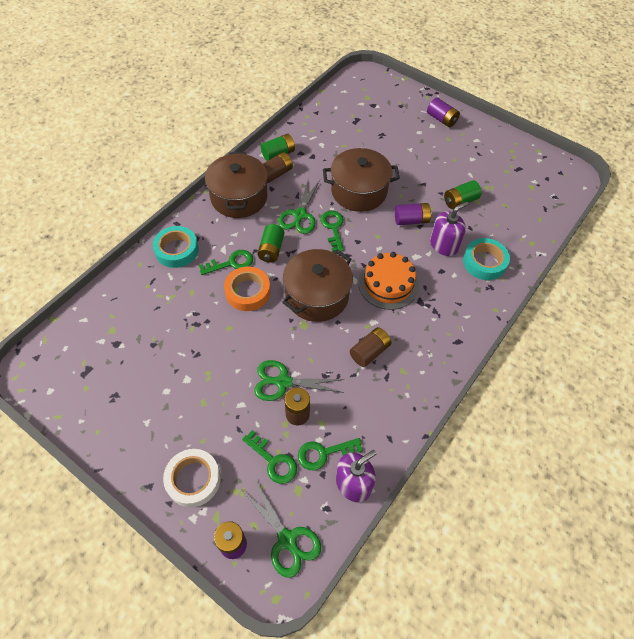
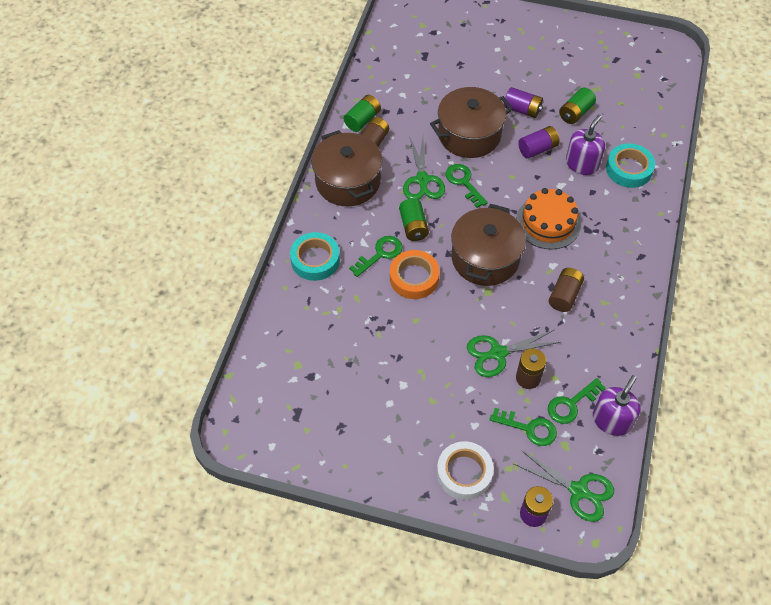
camera: 20 degrees left, 0 degrees up
purple battery [427,98,460,127] -> purple battery moved to [504,87,543,118]

